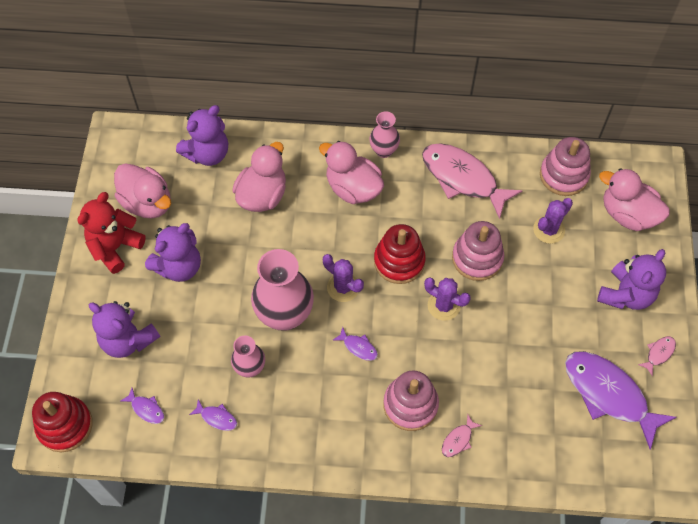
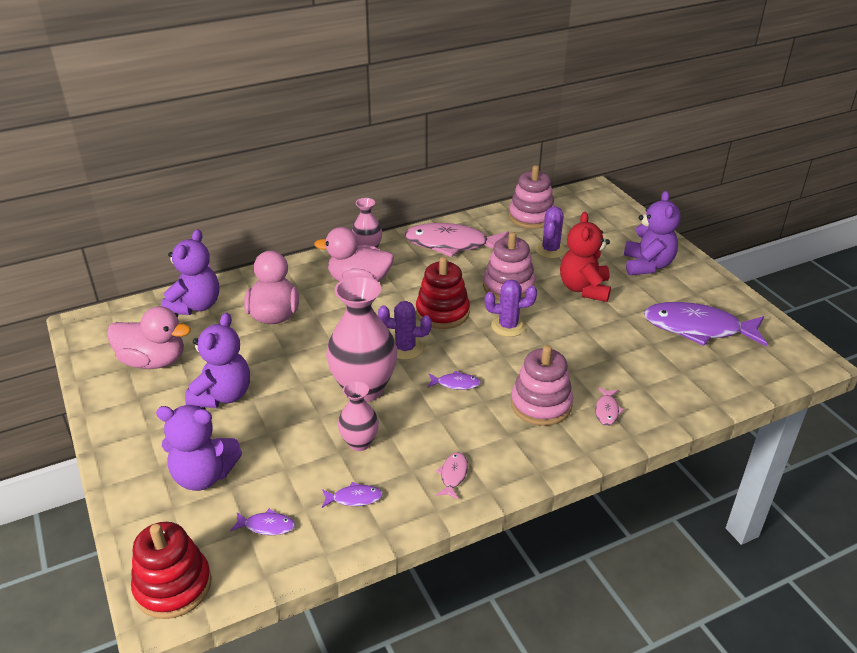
camera: 30 degrees left, 25 degrees down
red teddy bear [77,192,146,274] -> red teddy bear moved to [560,212,611,302]
pink duck [599,168,670,231] -> none
pink fish [638,336,676,376] -> pink fish moved to [436,452,468,499]

